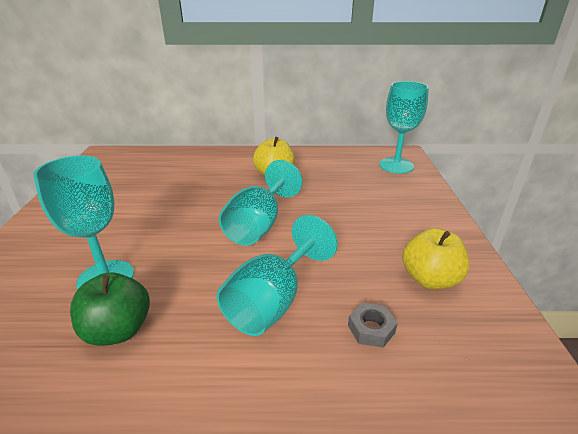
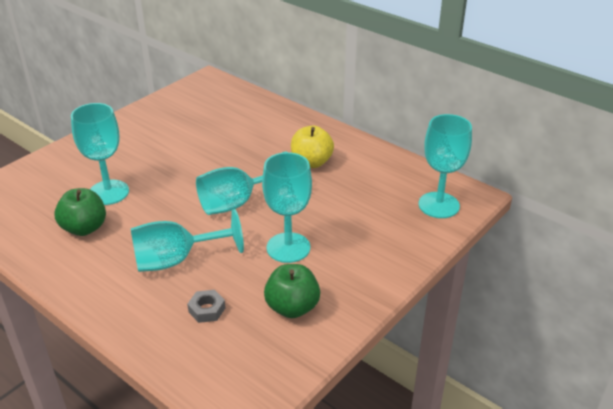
camera: 40 degrees right, 5 degrees up
yellow apple [402,228,469,289] -> green apple [264,264,320,318]
none -> turquoise goblet [262,152,312,263]

